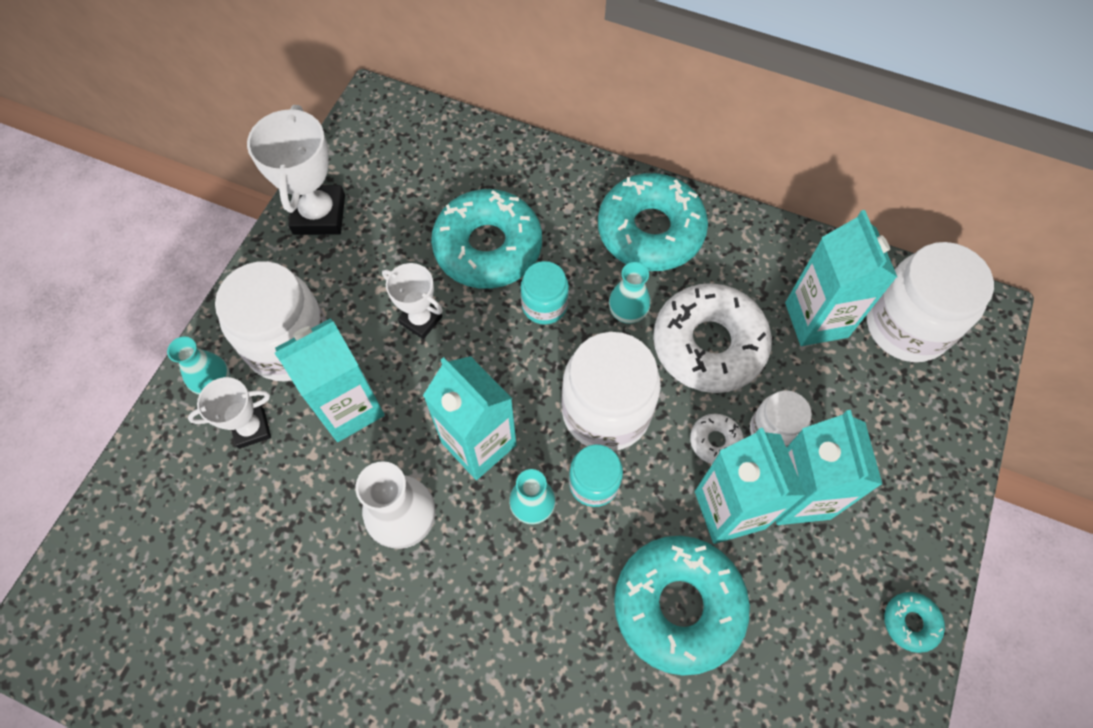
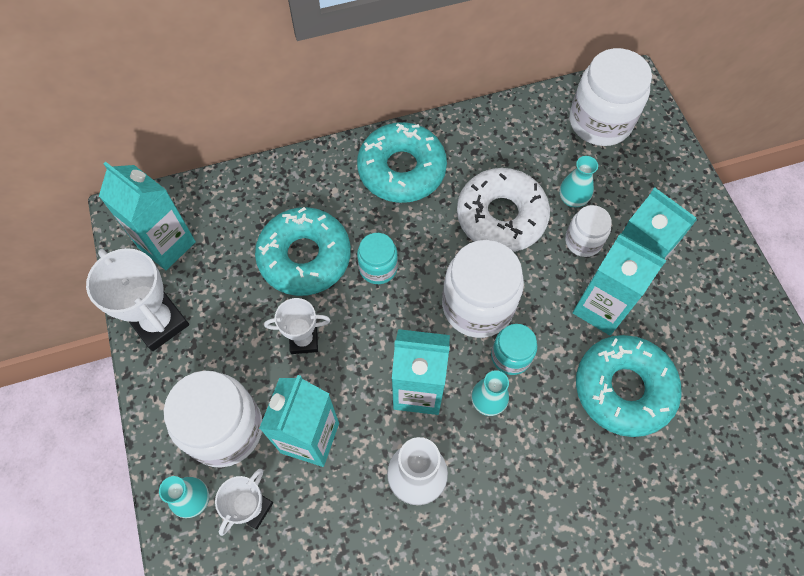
camera: 40 degrees left, 0 degrees up
turquoise vase [609,262,650,324] -> turquoise vase moved to [560,156,598,207]
white donut [690,414,744,464] -> none
turquoise carton [785,210,897,346] -> turquoise carton moved to [99,162,196,270]
turquoise donut [884,592,945,653] -> none

